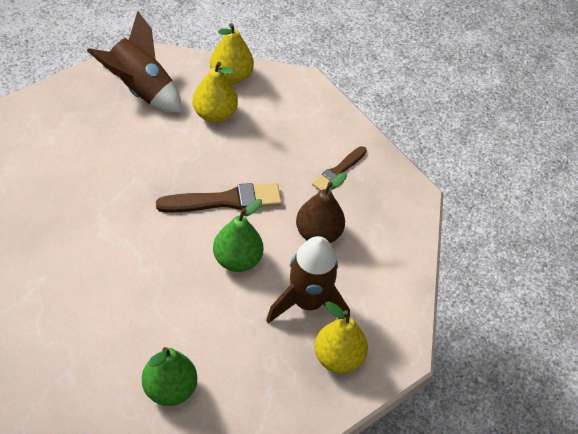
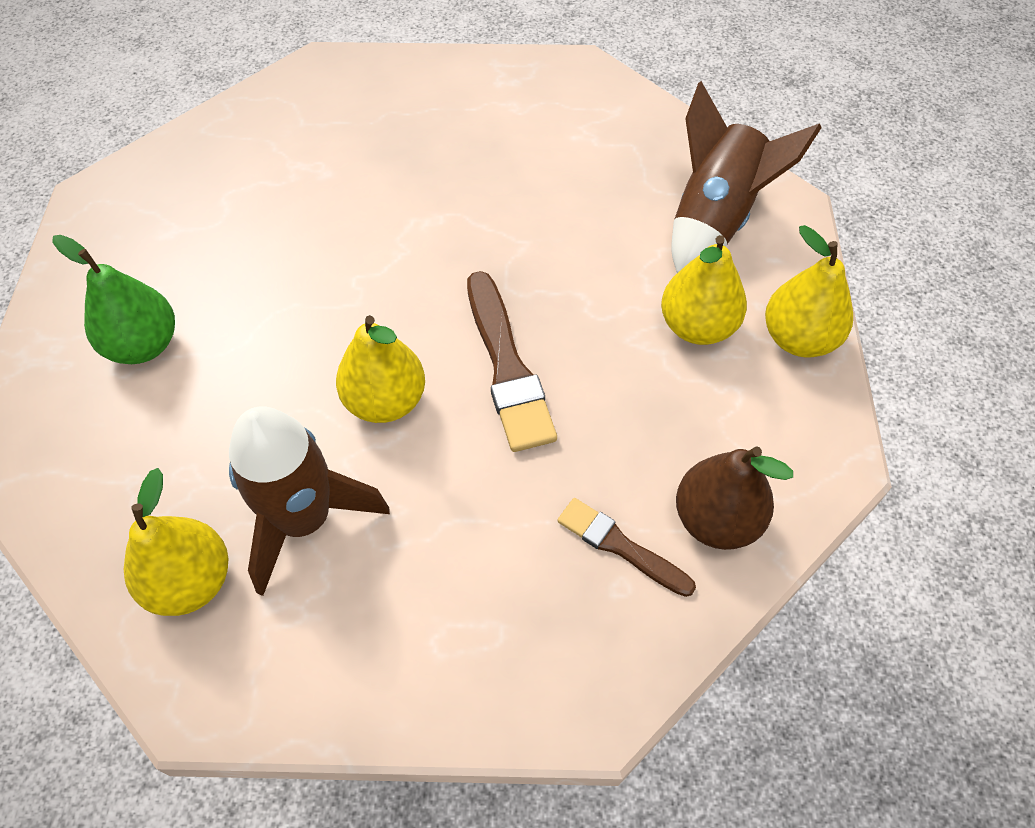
camera: 90 degrees right, 5 degrees up
green pear [213,199,264,272] -> yellow pear [336,315,425,423]
brown pear [296,172,347,243] -> brown pear moved to [676,446,793,550]

